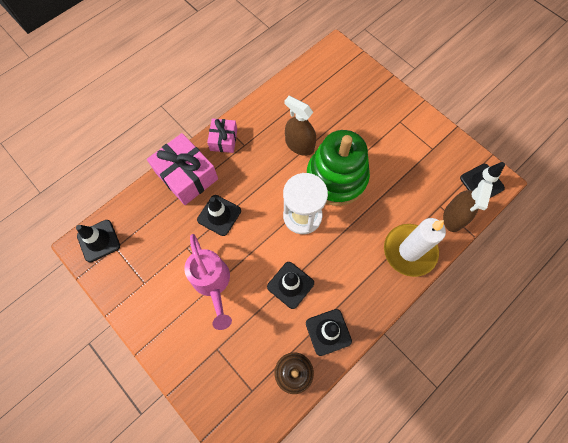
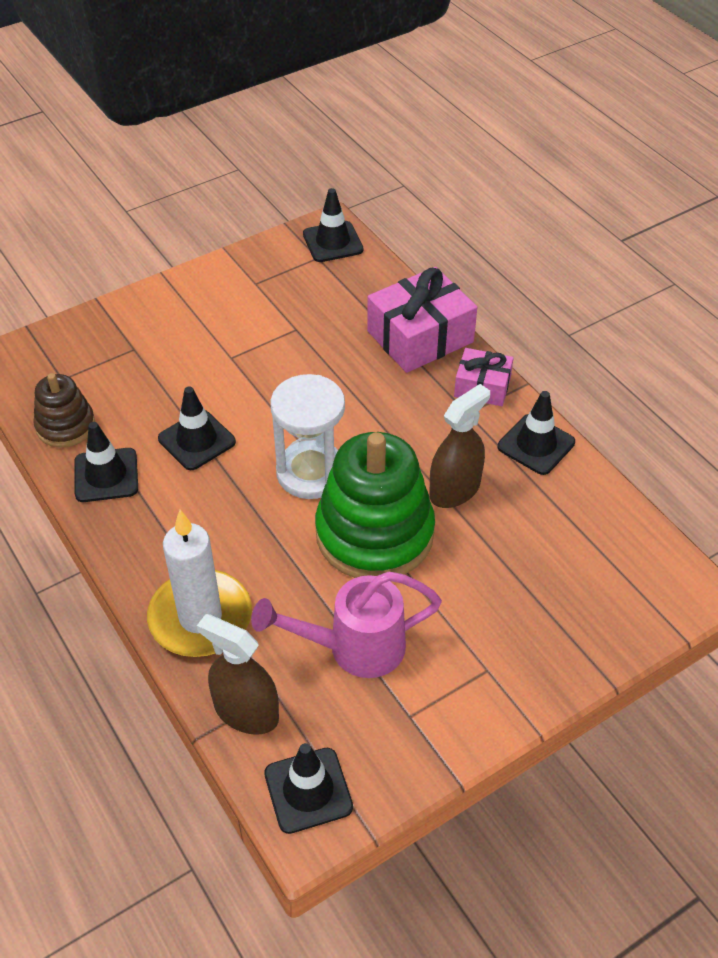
camera: 100 degrees right, 20 degrees down
pink watering can [184,234,232,330] -> pink watering can moved to [251,572,442,678]
black traffic cone [197,195,241,236] -> black traffic cone moved to [498,391,575,475]

